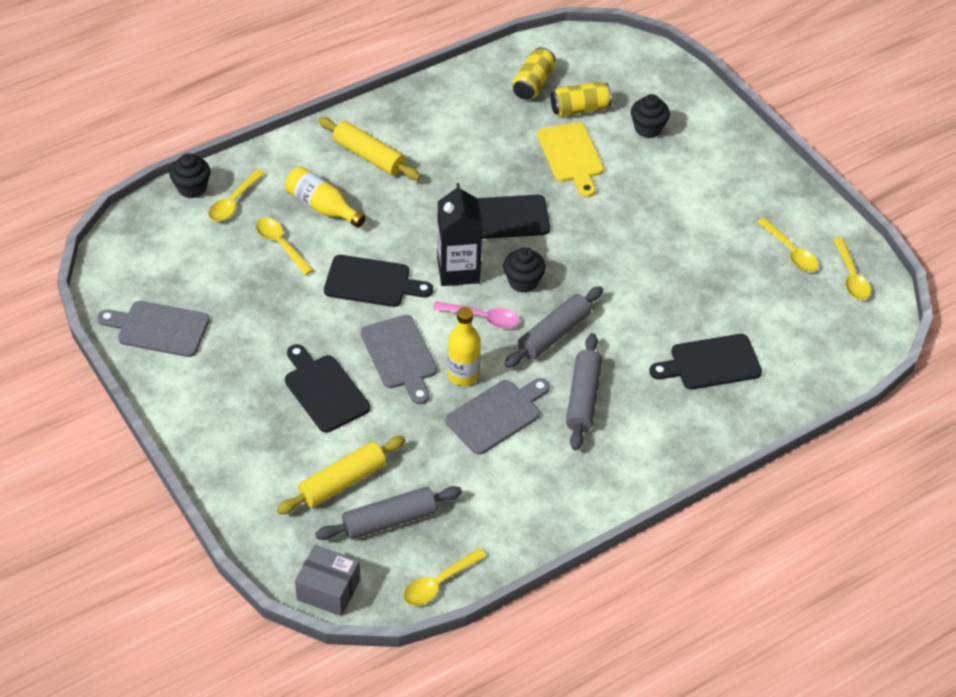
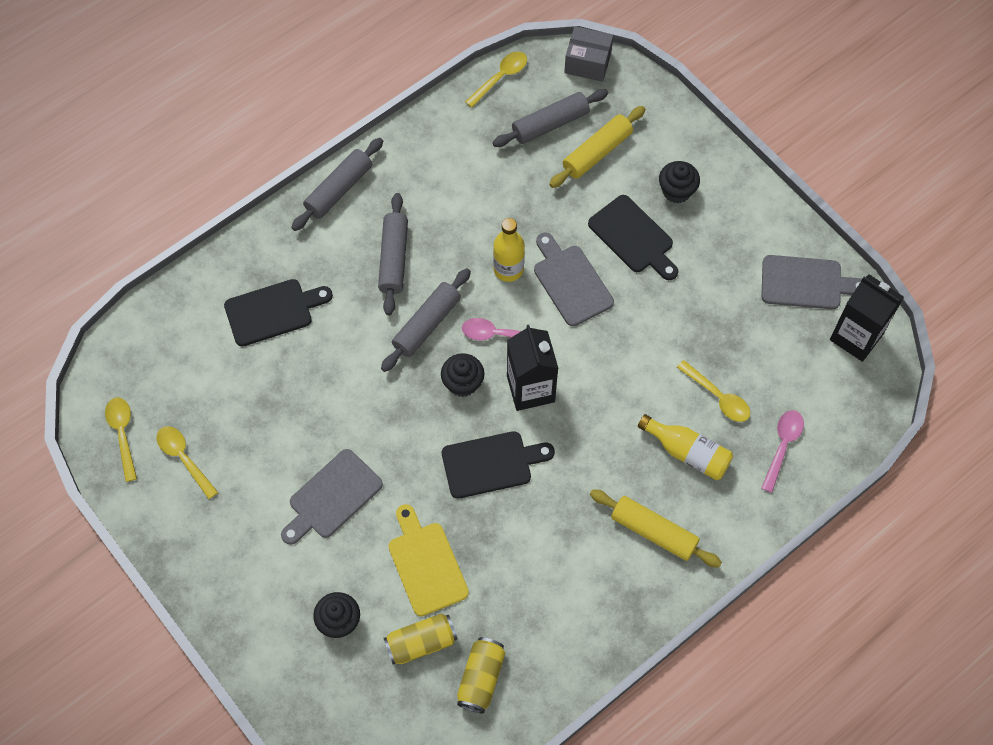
camera: 175 degrees right, 15 degrees up
black cupcake [169,153,211,198] -> black cupcake moved to [659,161,700,204]
yellow spoon [209,169,265,221] -> pink spoon [761,410,804,493]
black cutting board [324,255,433,307] -> none
grey cutting board [446,378,550,455] -> grey cutting board moved to [281,449,383,545]
none -> grey rolling pin [291,138,383,231]
none -> black carton [830,274,904,362]

